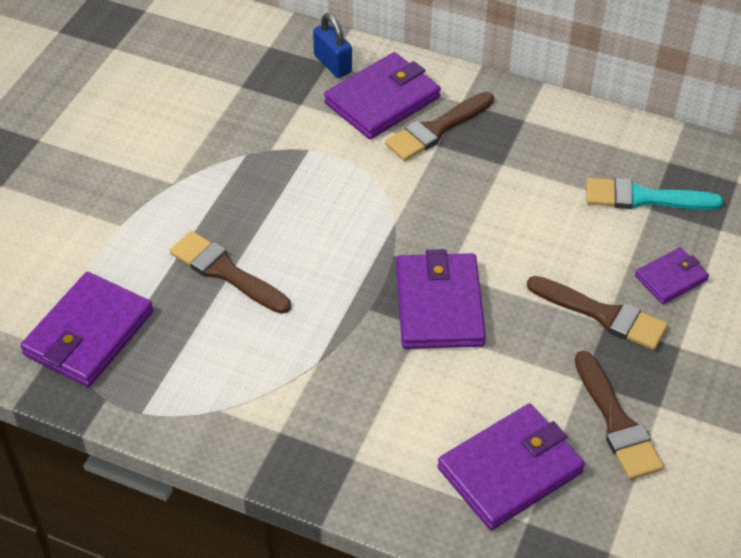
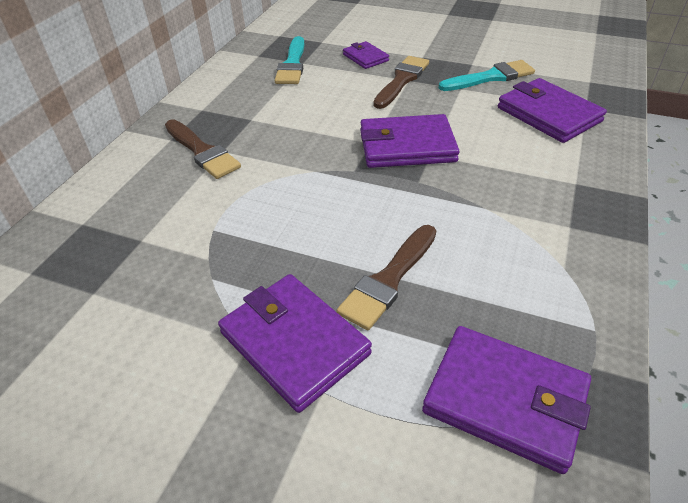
camera: 90 degrees left, 5 degrees down
blue padlock [313,13,352,78] -> none
purple wallet [324,52,441,139] -> purple wallet moved to [218,274,372,413]
brown brush [575,351,664,480] -> turquoise brush [439,60,535,91]

